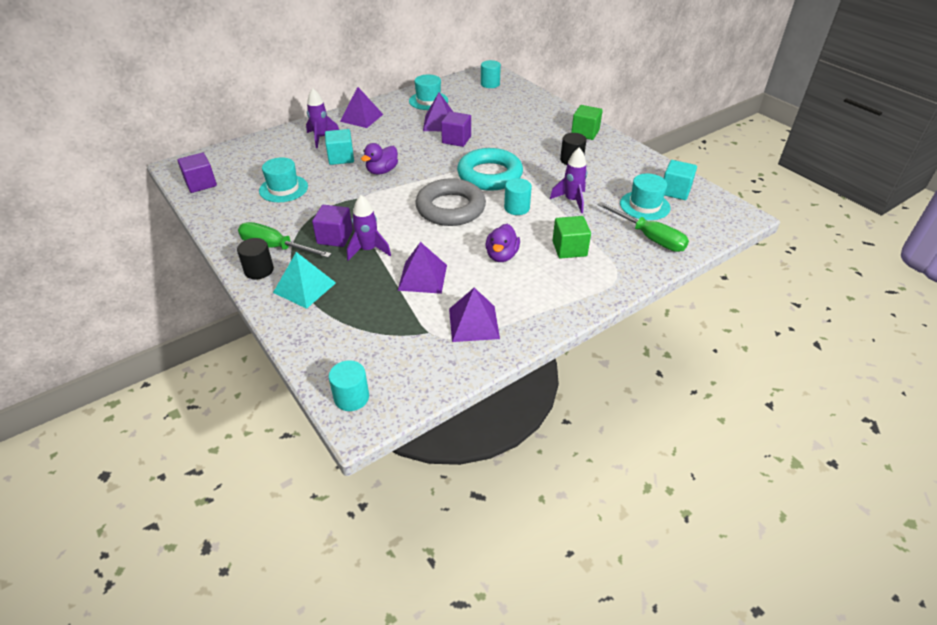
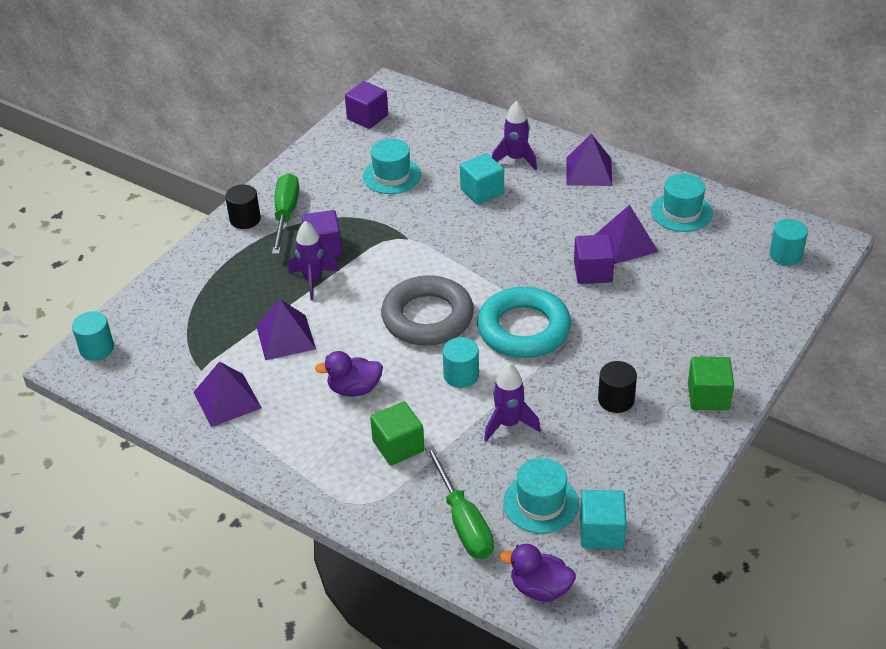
camera: 70 degrees right, 0 degrees up
turquoise pyramid [273,252,336,309] -> none
purple duck [361,143,398,174] -> purple duck moved to [500,544,576,602]
green screwdriver [597,202,689,252] -> green screwdriver turned 45 degrees counterclockwise [425,446,494,559]

